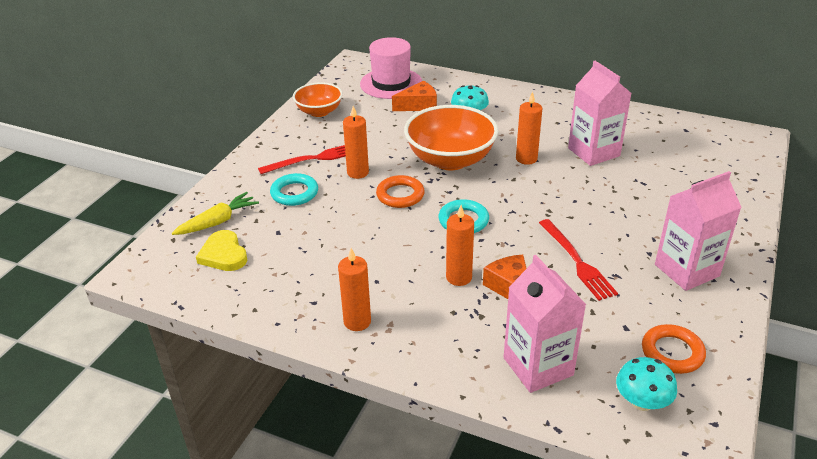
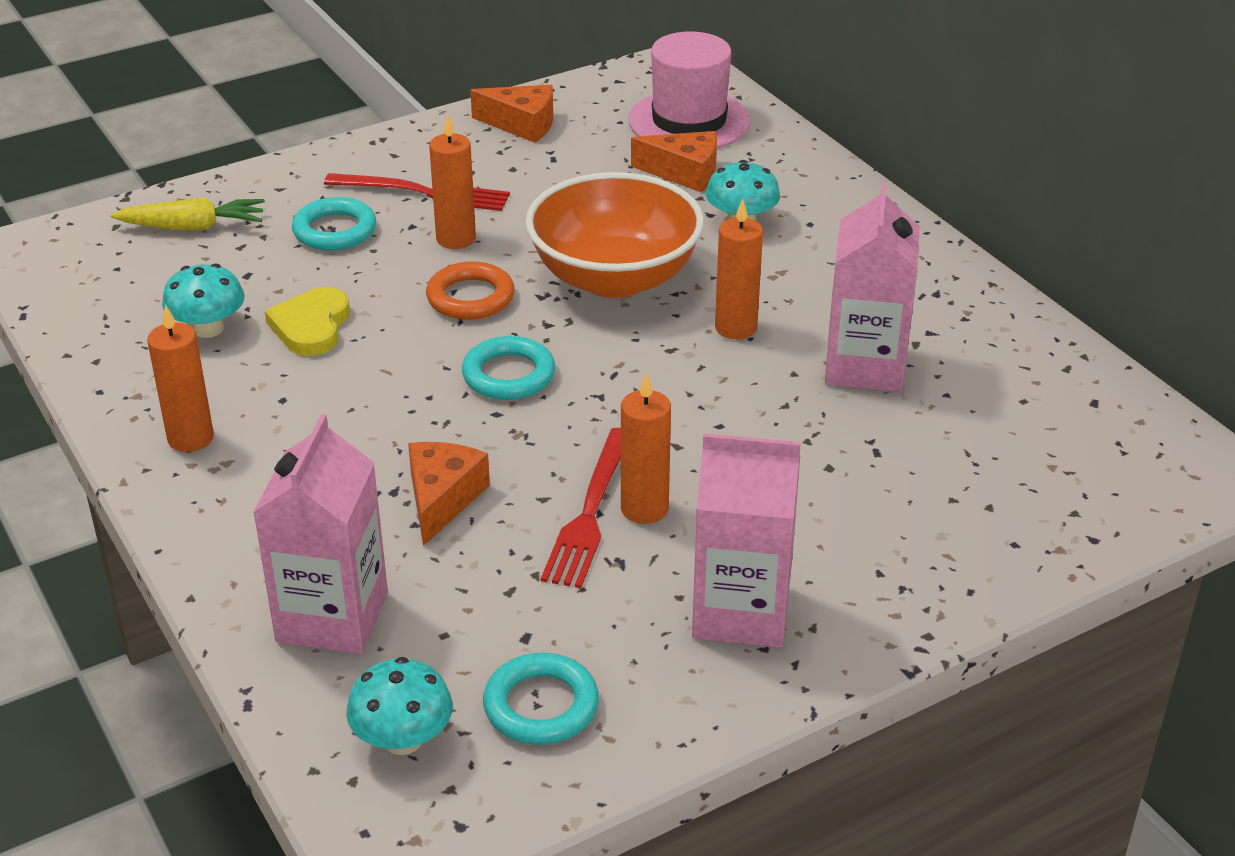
camera: 35 degrees right, 0 degrees up
yellow heart [196,230,247,271] -> yellow heart moved to [265,287,350,356]
orange bowl [293,82,343,117] -> orange cheese [470,85,553,143]
orange candle [446,205,474,286] -> orange candle moved to [621,373,671,524]
orange ring [642,324,706,374] -> turquoise ring [483,653,599,745]
none -> turquoise mushroom [162,264,245,338]

